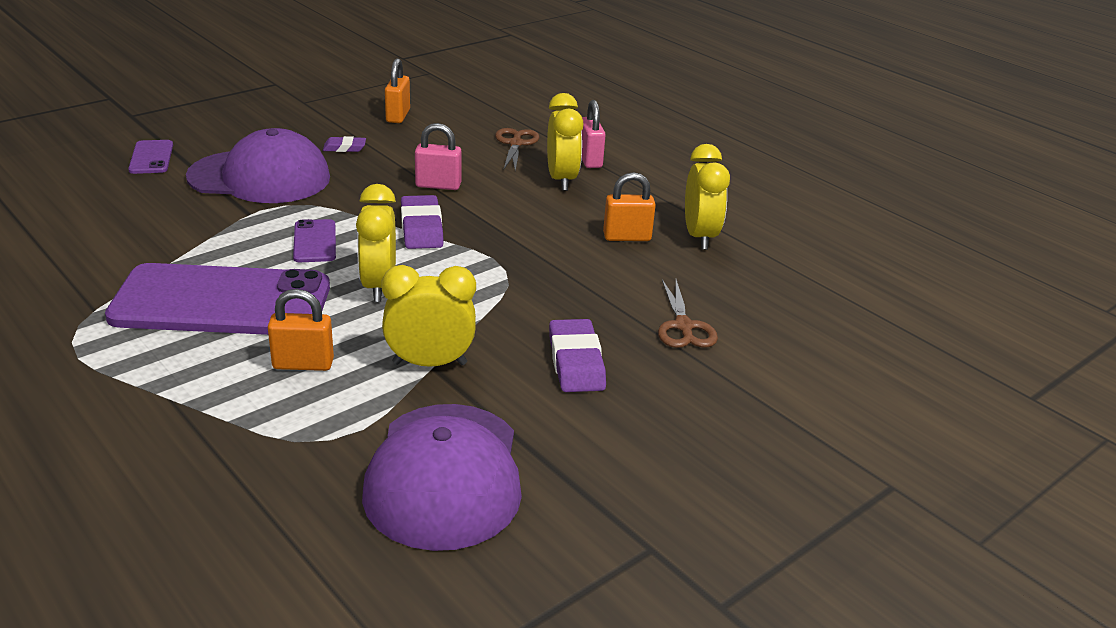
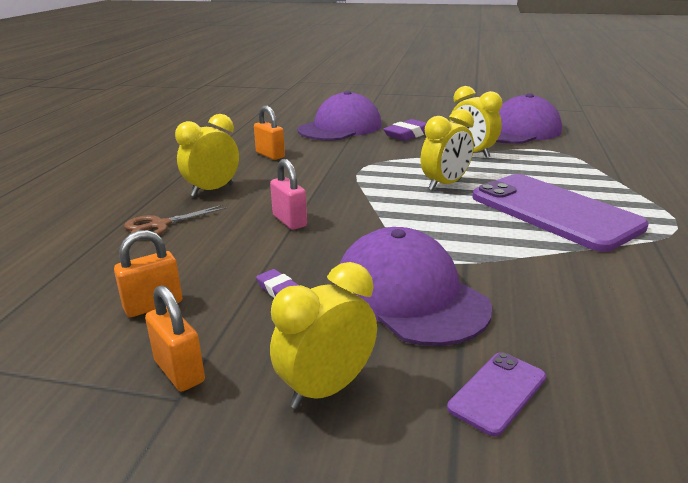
camera: 125 degrees left, 5 degrees down
orange padlock [268,289,334,371] -> orange padlock moved to [145,285,205,391]
purple phone [293,219,336,262] -> none
purple eraser [401,195,444,249] -> none
pink padlock [582,100,606,168] -> none
brown scissors [658,280,718,348] -> purple cap [297,91,382,141]
yellow clock [685,144,730,250] -> yellow clock moved to [270,262,377,409]

